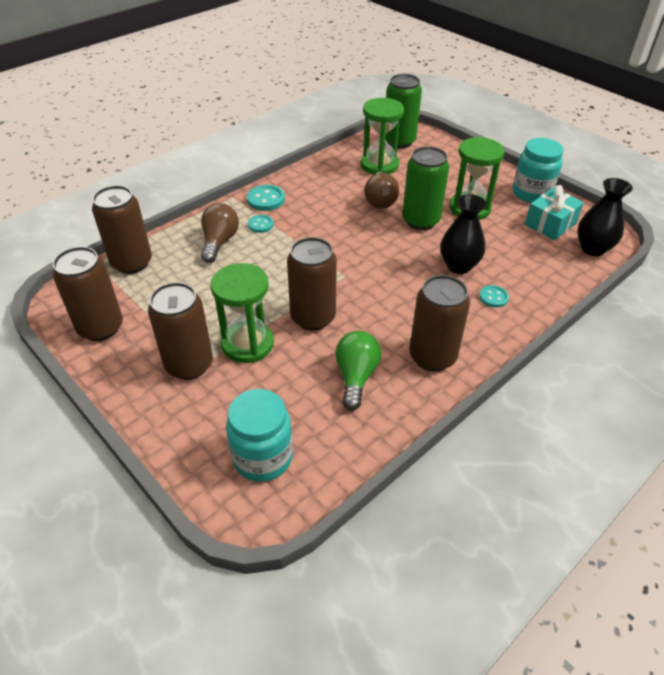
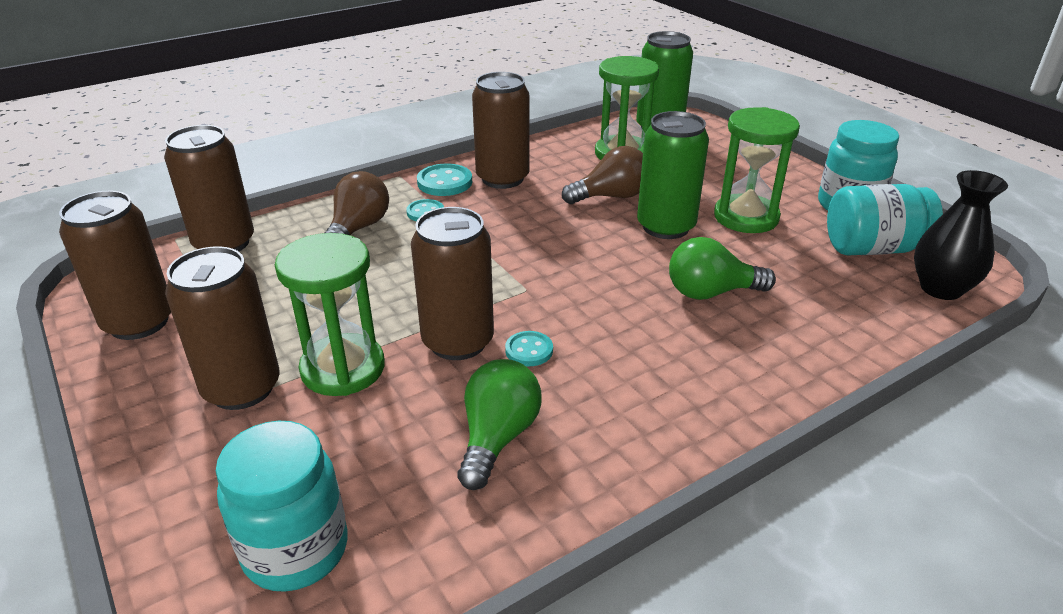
camera: 10 degrees right, 10 degrees down
brown light bulb [364,172,399,209] -> brown light bulb turned 120 degrees counterclockwise [562,146,643,204]
brown can [409,275,470,371] -> brown can moved to [472,72,530,189]
black vase [440,194,487,274] -> green light bulb [669,237,776,300]
turquoise button [479,285,509,308] -> turquoise button moved to [505,331,553,366]
turquoise gift [525,185,584,240] -> turquoise jar [827,184,943,256]

